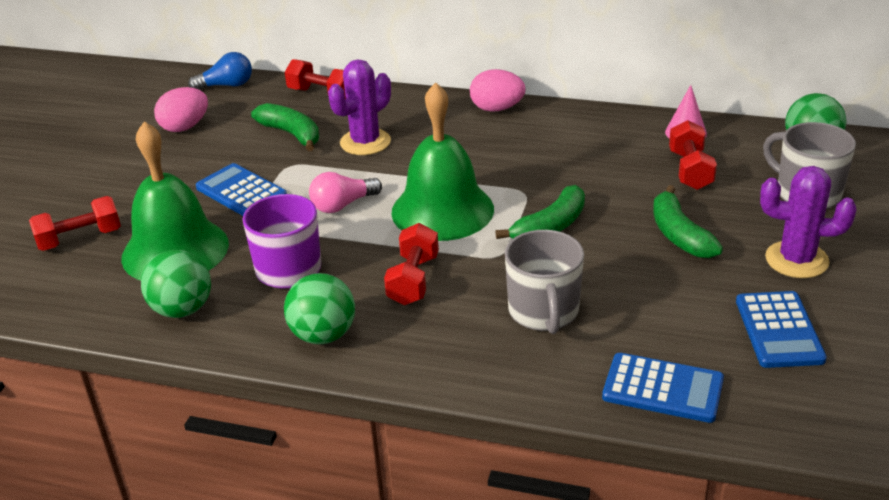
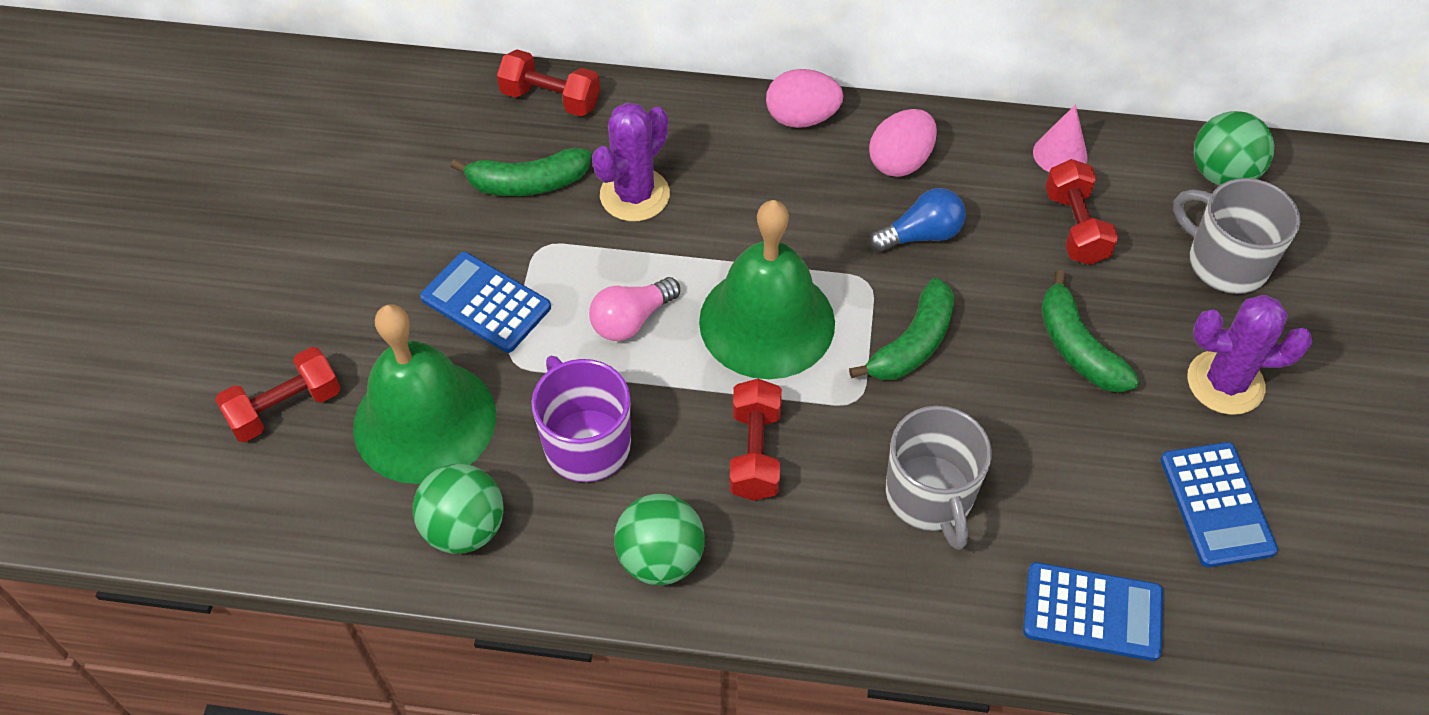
camera: 10 degrees left, 20 degrees up
pink egg [154,87,208,132] -> pink egg moved to [869,109,937,177]
blue light bulb [188,52,252,89] -> blue light bulb moved to [869,188,966,252]
green banana [251,103,319,151] -> green banana turned 135 degrees clockwise [451,148,591,196]

